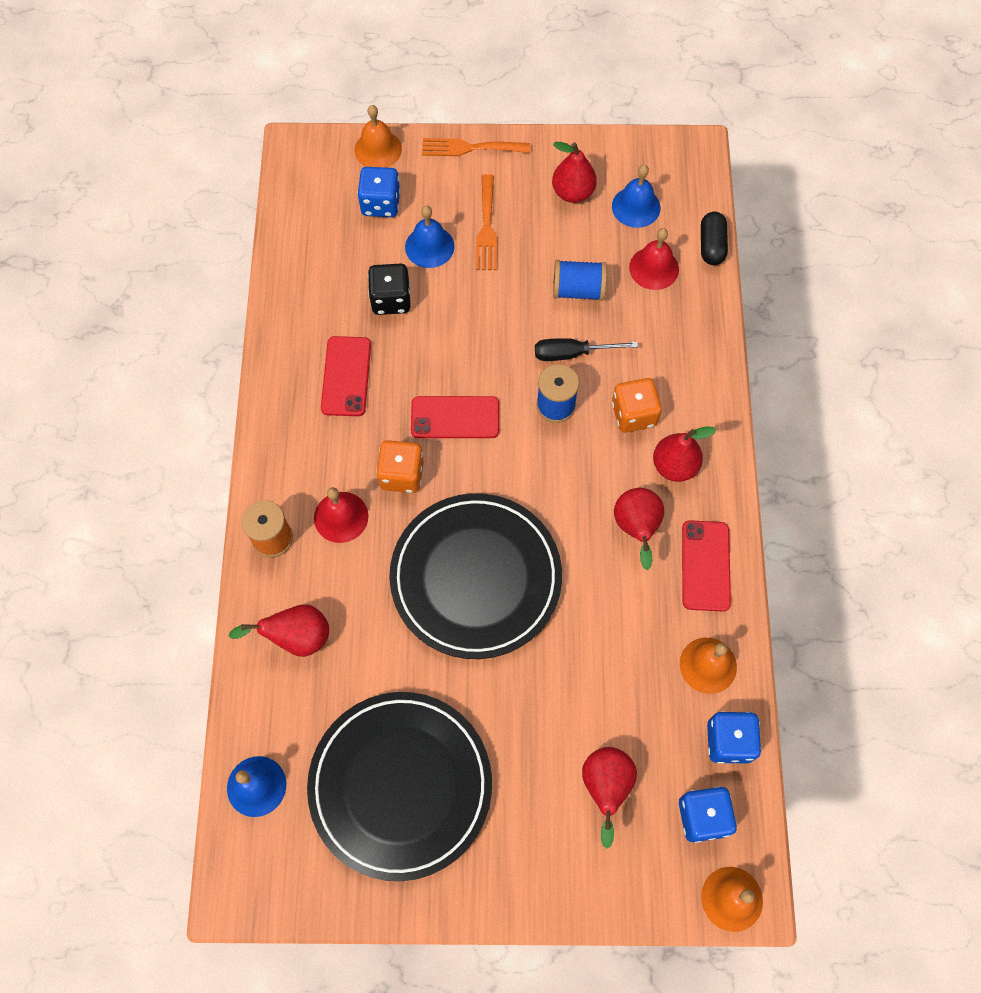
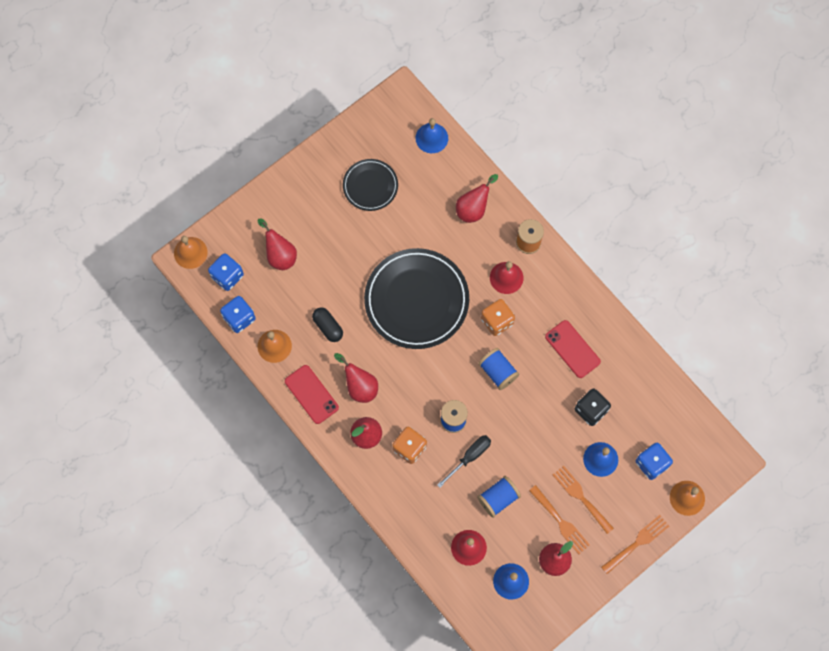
camera: 140 degrees right, 5 degrees up
black plate [307,692,492,881] -> black plate [343,159,398,211], size x0.54
red phone [411,396,499,438] -> blue spool [478,348,520,390]
black capsule [701,212,728,265] -> black capsule moved to [312,307,343,342]
none -> orange fork [529,485,590,554]

